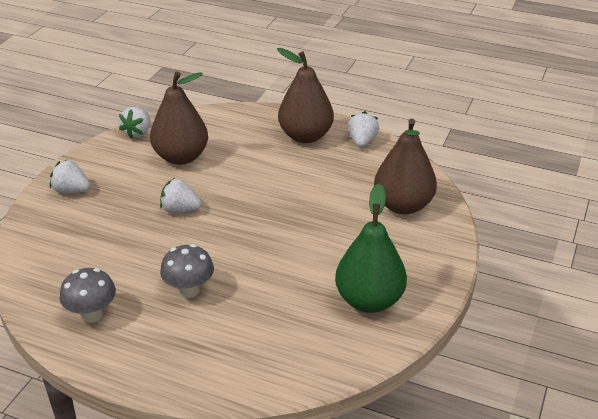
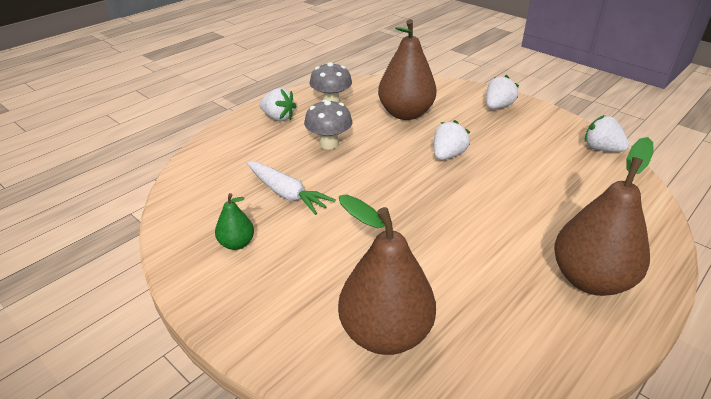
camera: 110 degrees right, 0 degrees up
brown pear [150,71,208,165] -> brown pear moved to [378,19,436,120]
green pear [335,184,407,313] -> green pear [215,193,254,250], size x0.48
white strawberry [348,111,379,147] -> white strawberry moved to [259,88,296,121]
none -> white carrot [247,161,336,215]

